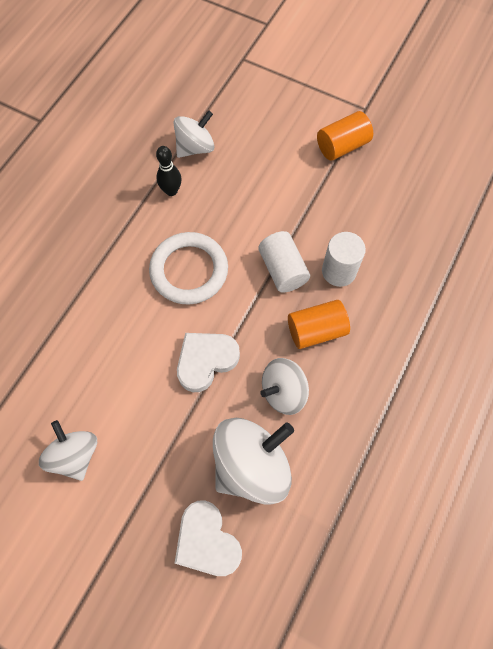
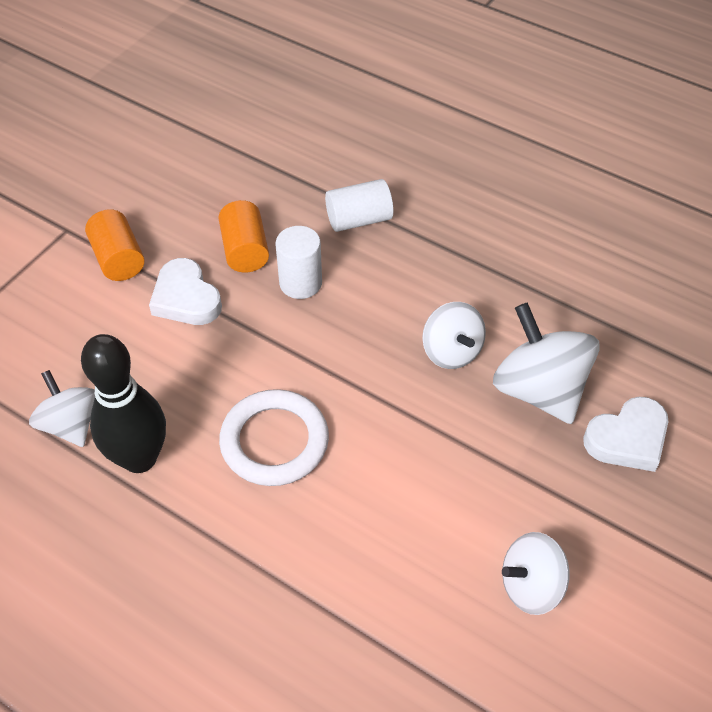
camera: 85 degrees left, 15 degrees down
black bowling pin [156,146,182,196] -> black bowling pin [81,334,166,473], size x1.96
white heart [177,333,240,392] -> white heart moved to [149,258,222,325]
white cylinder [258,231,310,293] -> white cylinder moved to [325,179,393,232]
orange cylinder [288,300,350,349] -> orange cylinder moved to [218,200,269,272]

